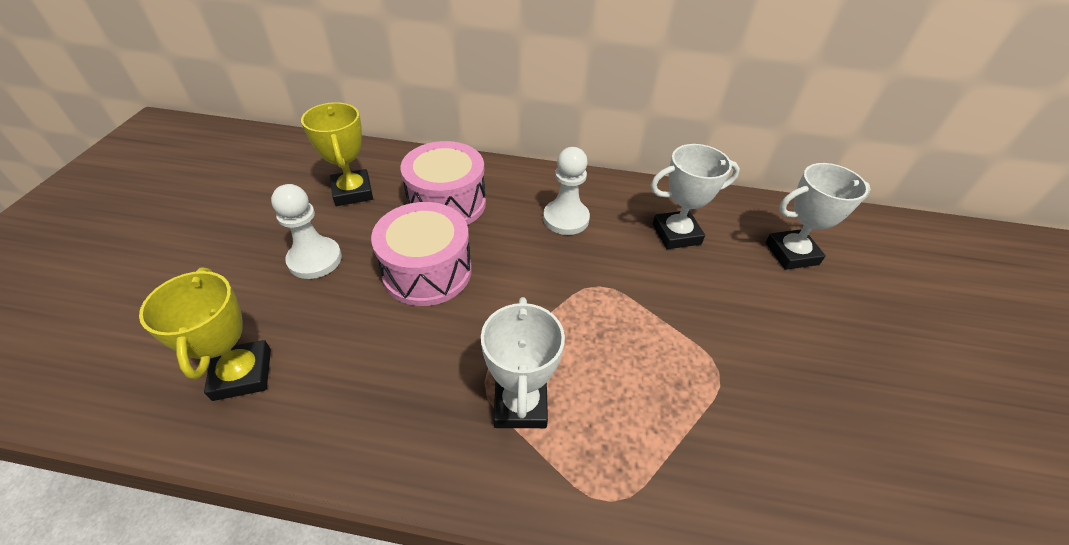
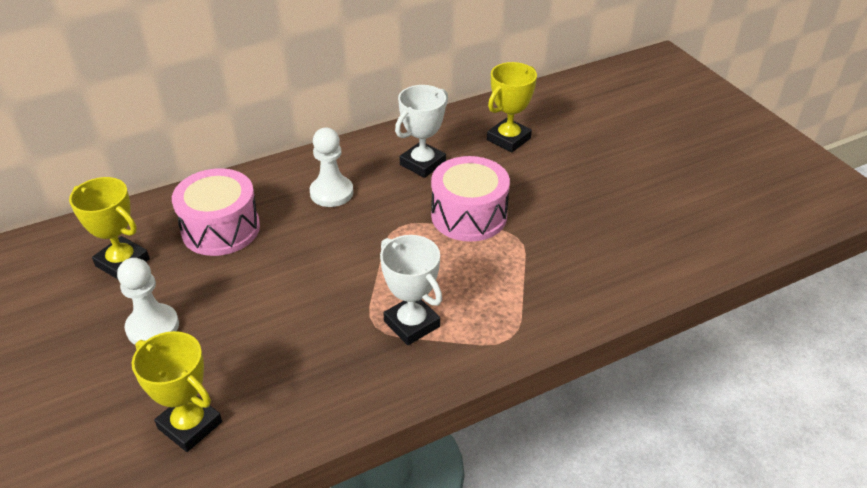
camera: 35 degrees left, 5 degrees down
pink drum [371,202,472,306] -> pink drum moved to [431,156,510,242]
white trophy [765,163,870,270] -> yellow trophy [487,62,537,152]

